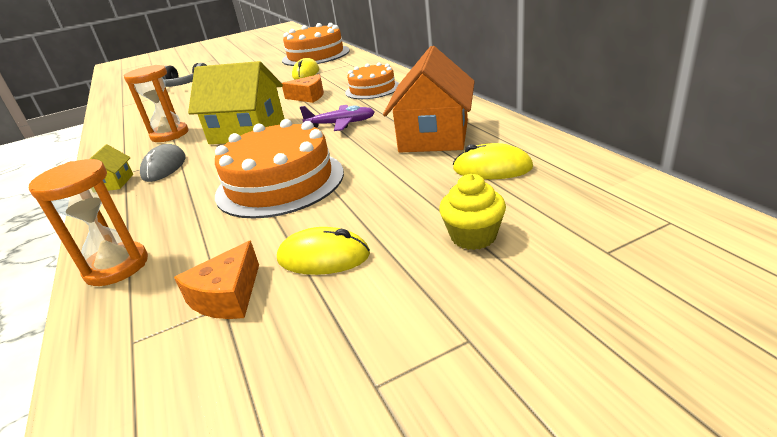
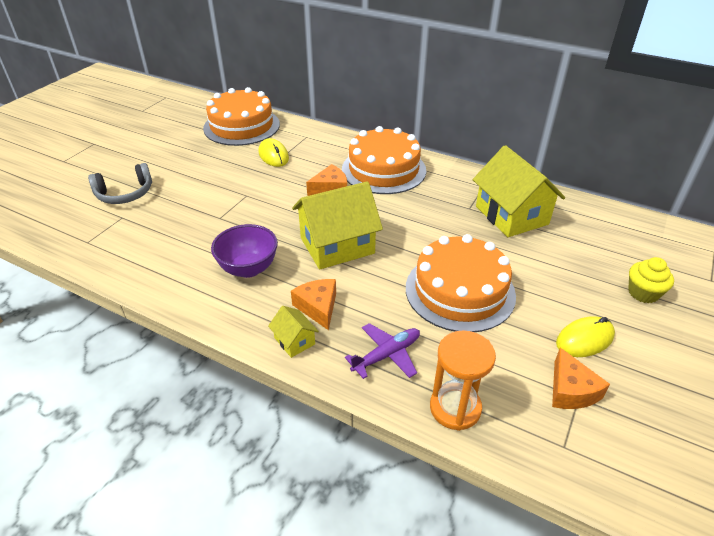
camera: 40 degrees left, 10 degrees up
orange hourglass [124,65,189,142] -> purple bowl [211,224,278,278]
grey mouse [140,144,186,182] -> orange cheese [291,279,336,330]
purple plane [300,105,375,131] -> purple plane moved to [345,323,420,379]
orange cake [345,63,399,99] -> orange cake [342,126,426,194], size x1.62
orange house [383,46,475,153] -> yellow house [473,145,565,237]
yellow mouse [453,143,533,179] -> none

